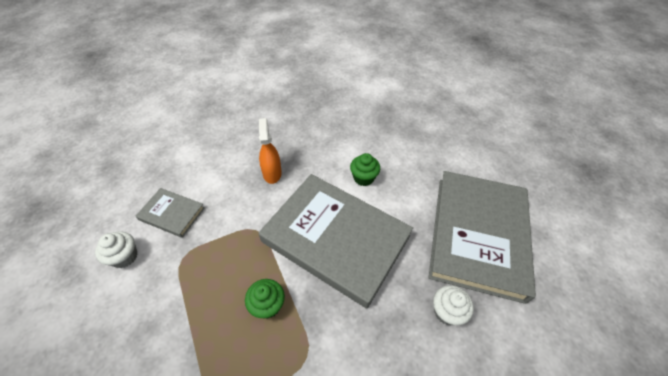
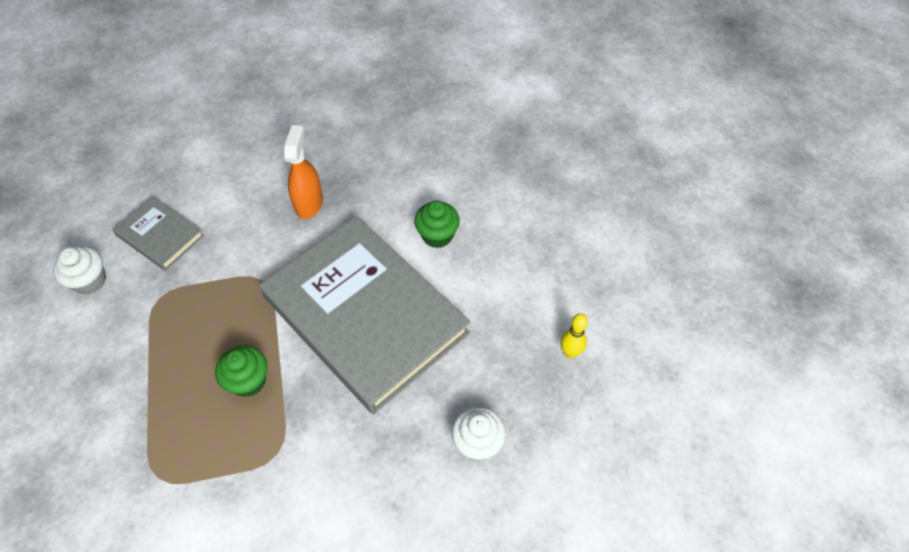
camera: 15 degrees right, 5 degrees up
grey book [429,171,536,304] -> yellow bowling pin [561,313,588,358]

